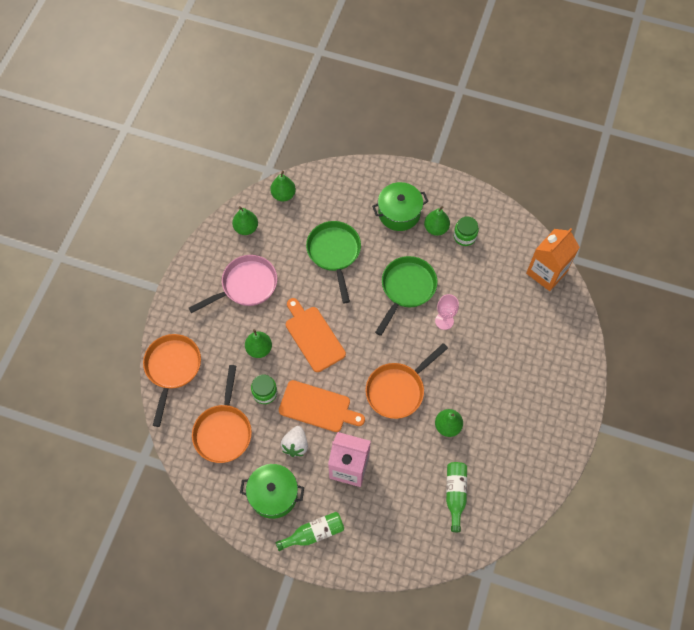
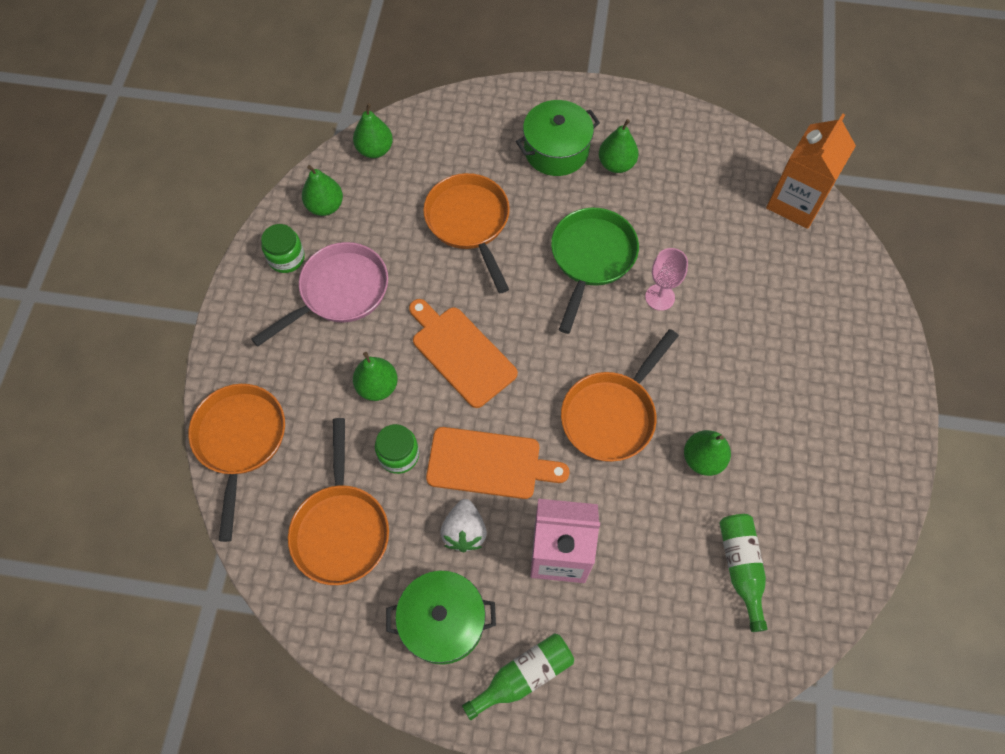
camera: 10 degrees left, 0 degrees up
green pan [306,221,361,303] -> orange pan [423,173,510,293]
green jar [454,216,479,246] -> green jar moved to [261,224,305,273]

